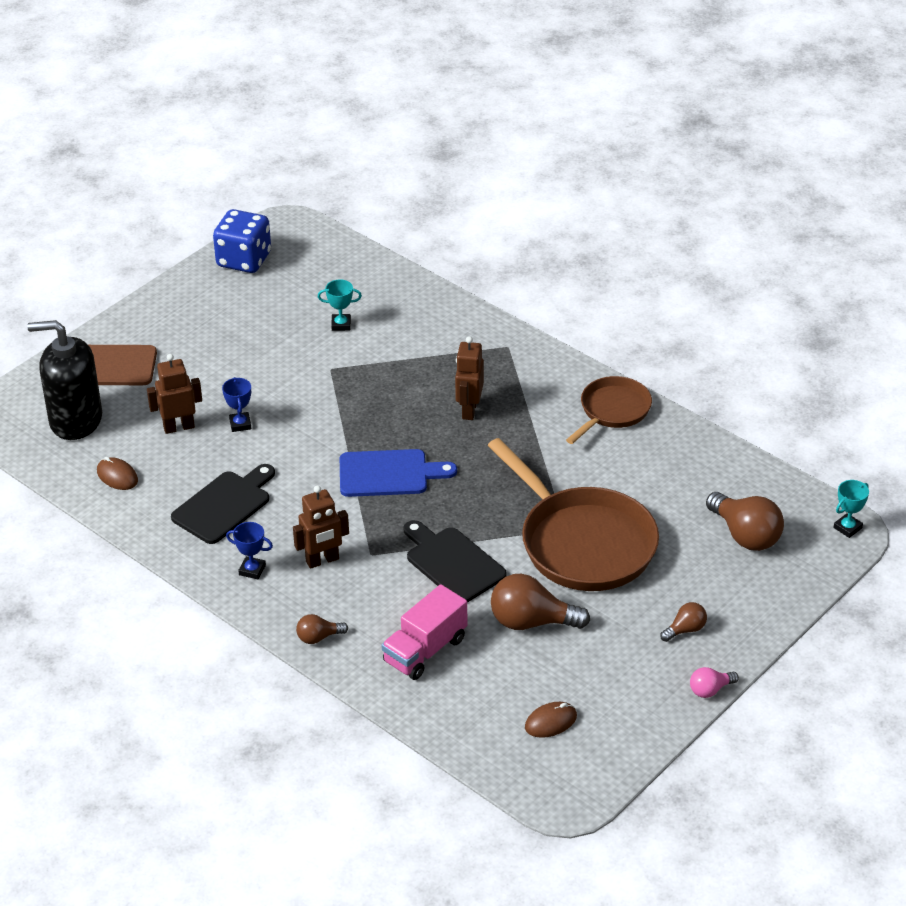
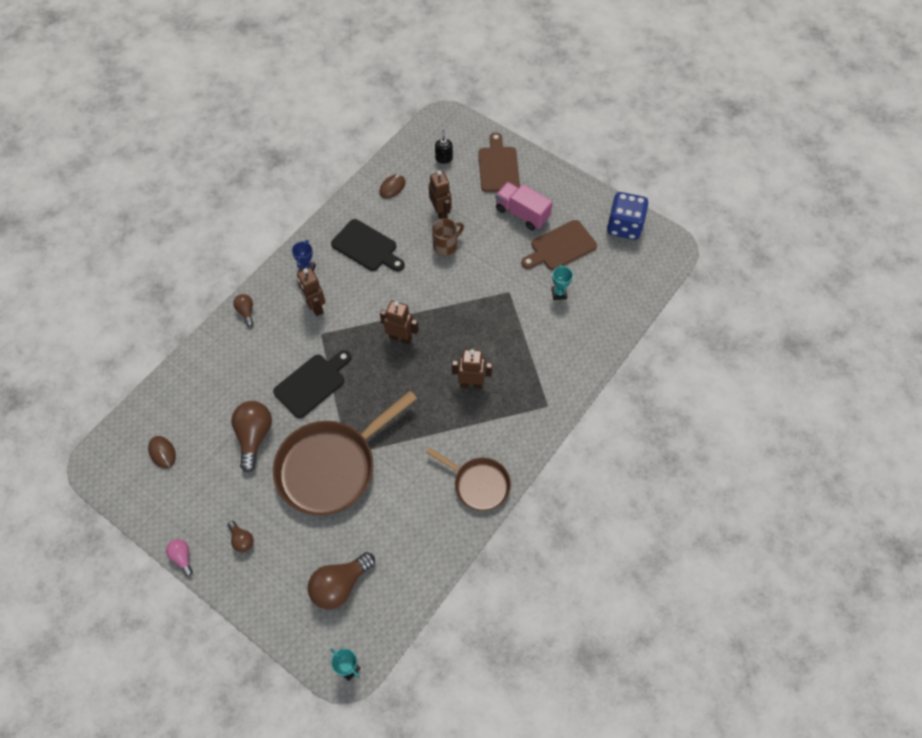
camera: 85 degrees right, 20 degrees up
black soap dispenser [27,320,102,440] -> black soap dispenser [435,130,453,164], size x0.41
blue trophy [222,377,251,432] -> brown mug [432,218,464,256]
blue cutting board [340,449,457,497] -> brown robot [380,300,419,345]
pink truck [382,584,467,680] -> pink truck moved to [495,182,553,231]
none -> brown cutting board [521,220,597,270]

